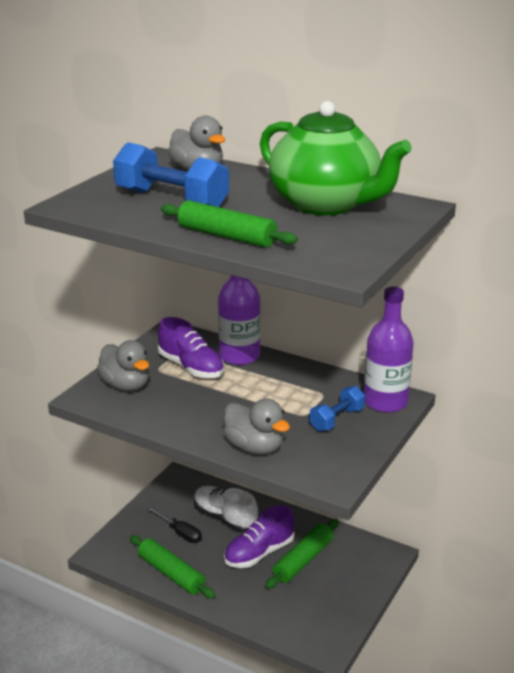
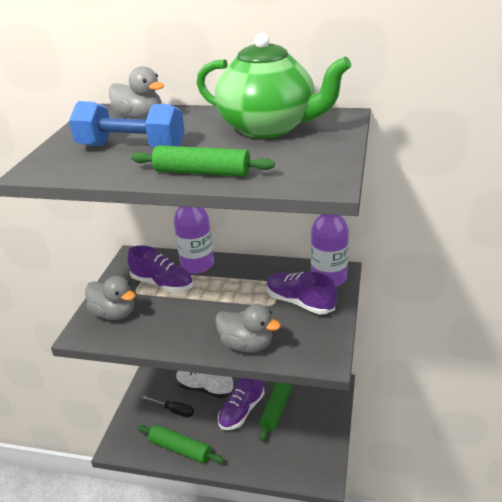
camera: 15 degrees left, 5 degrees up
blue dumbbell [310,386,365,431] -> purple shoe [267,272,337,314]

